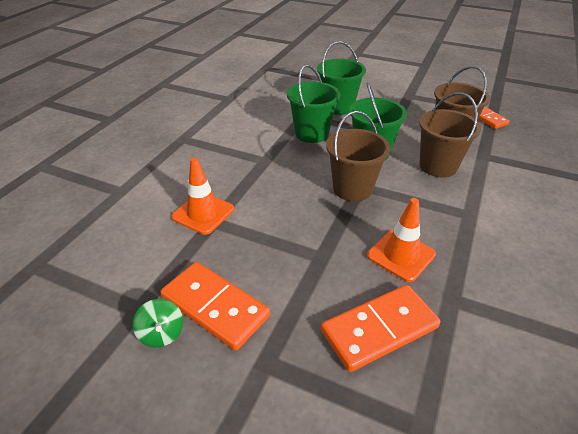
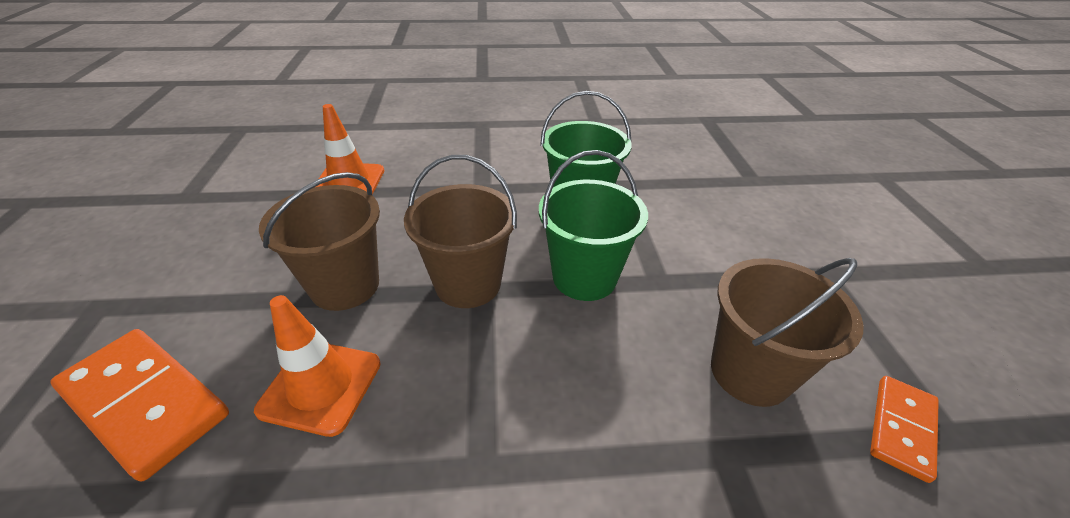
camera: 60 degrees right, 0 degrees up
green spinning top [133,299,183,347] -> none
orange domino [161,262,270,351] -> none
green bucket [317,41,366,115] -> none
brown bucket [419,92,481,177] -> brown bucket moved to [259,172,380,311]

